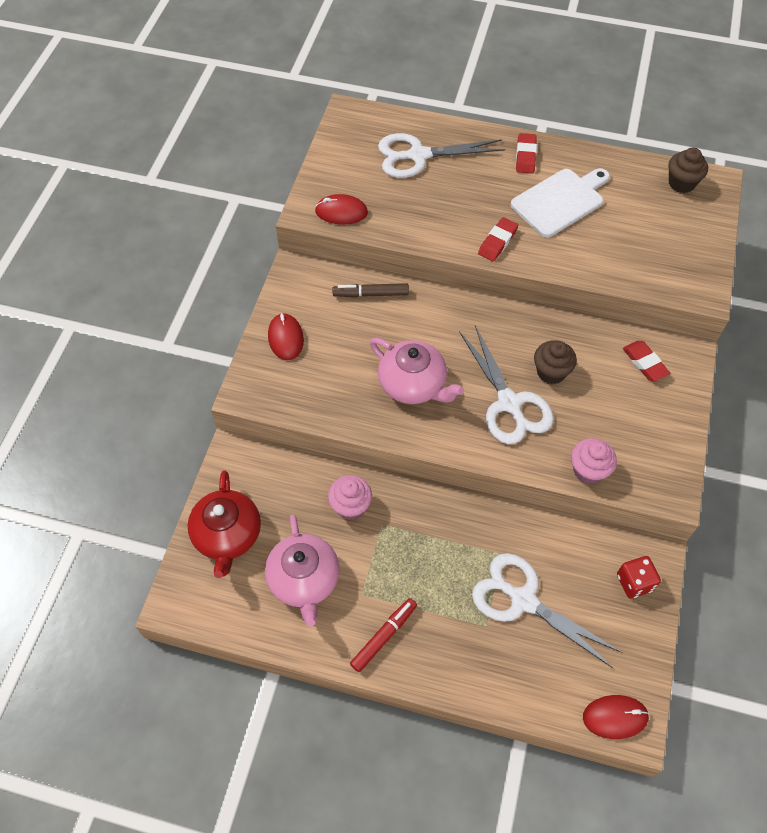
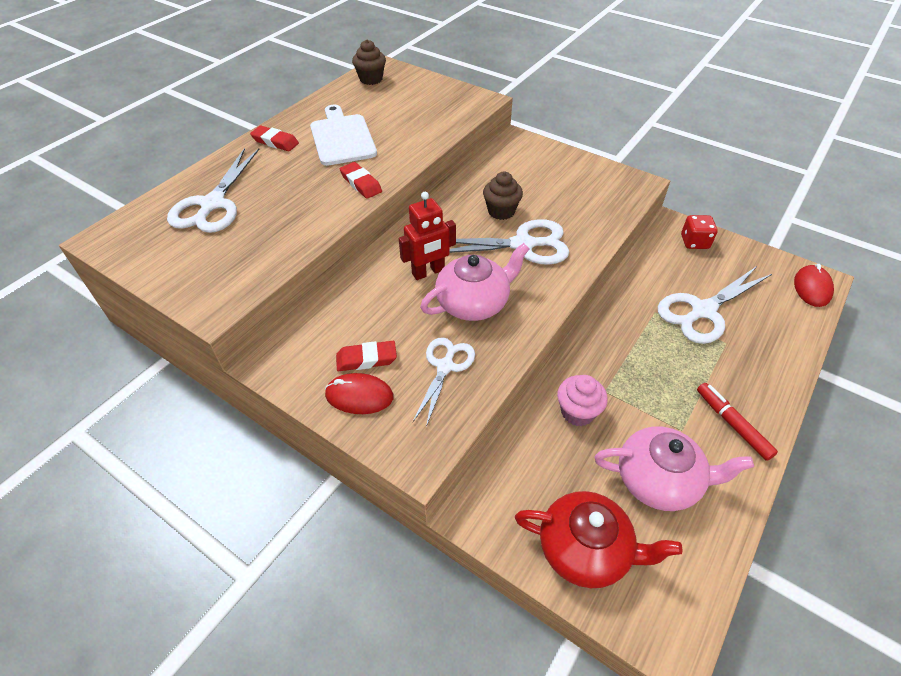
camera: 70 degrees left, 10 degrees down
red mouse [315,194,368,225] -> none
brown marker [332,283,409,297] -> none
pink cupcake [571,438,617,484] -> none
red eraser [623,341,670,381] -> red eraser moved to [336,341,397,371]
none -> red robot [399,192,456,280]
none -> white scissors [413,338,475,427]

